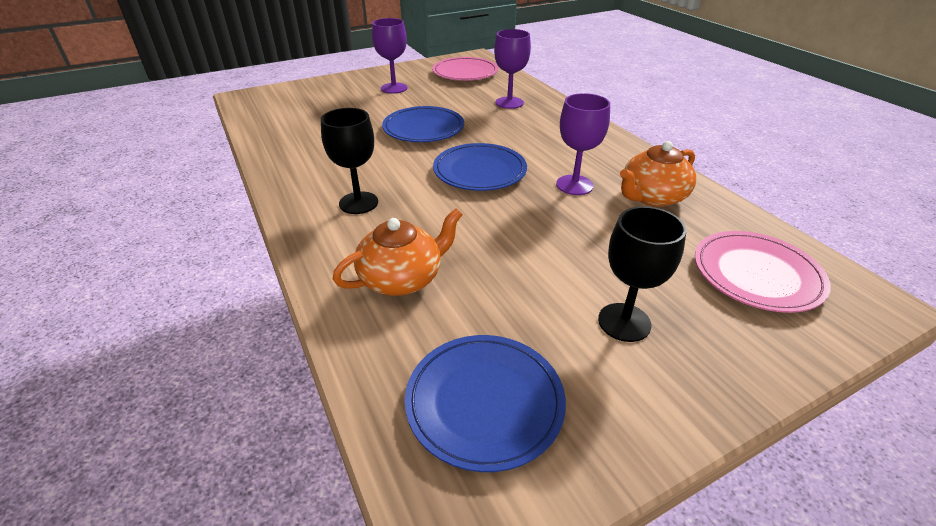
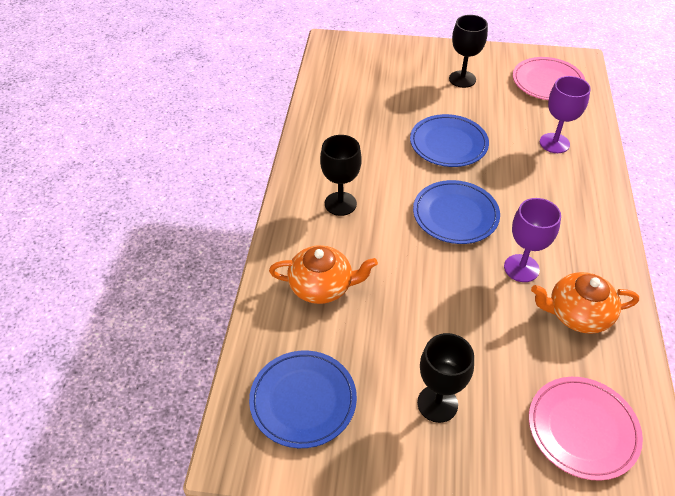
camera: 35 degrees right, 10 degrees up
purple goblet [372,18,408,94] -> black goblet [449,15,488,88]

